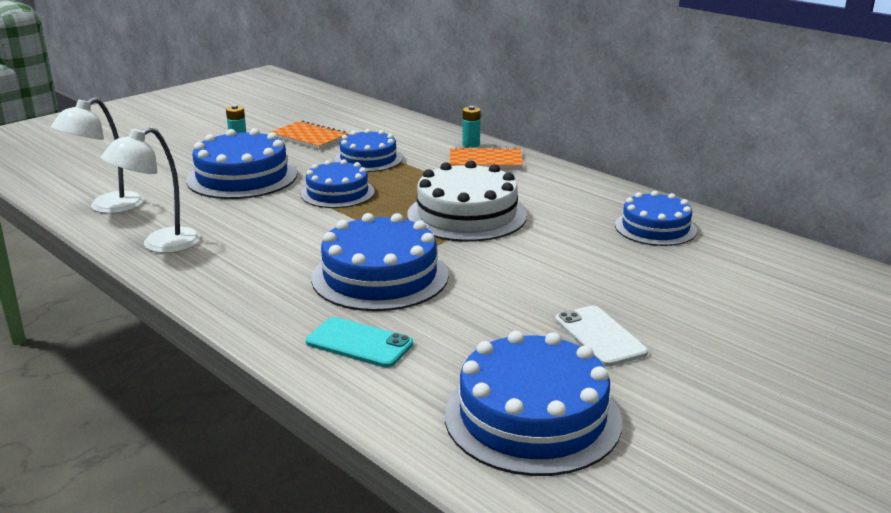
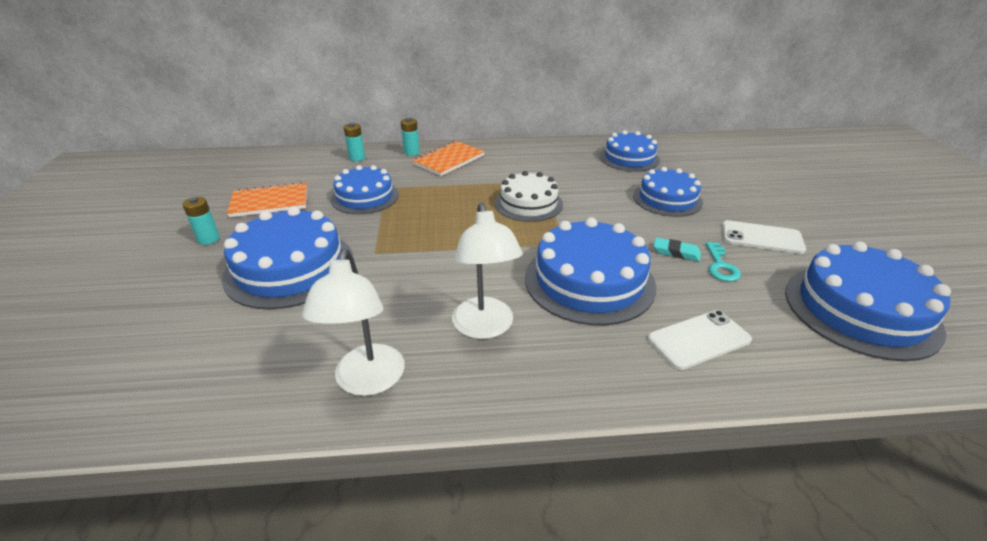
camera: 50 degrees left, 10 degrees up
white lamp [51,97,144,214] -> white lamp moved to [452,202,523,339]
blue cake [301,159,375,208] -> blue cake moved to [633,167,703,217]
turquoise phone [306,317,413,368] -> white phone [648,310,752,370]
white cake [407,160,527,242] -> white cake [495,171,563,222], size x0.65
none -> turquoise battery [343,123,365,161]
none -> turquoise eraser [654,238,701,261]
none -> turquoise key [706,242,741,282]

